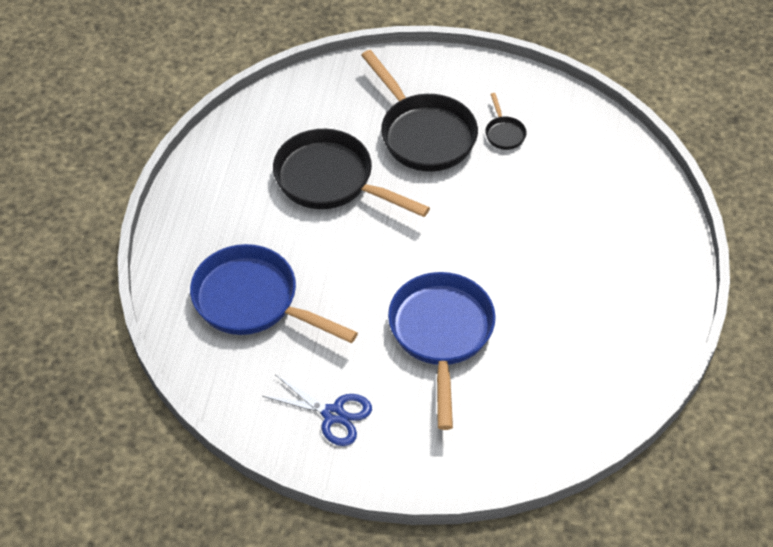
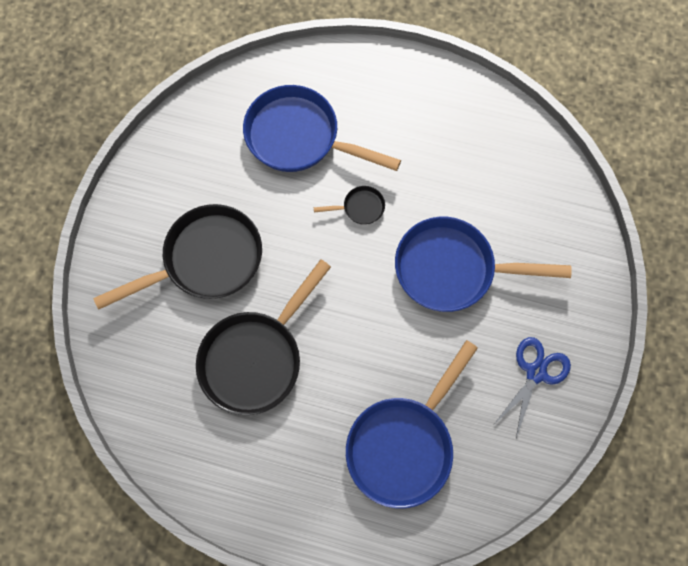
camera: 85 degrees left, 20 degrees up
black pan [485,93,527,150] -> black pan moved to [314,186,385,225]
none -> blue pan [243,85,401,172]

